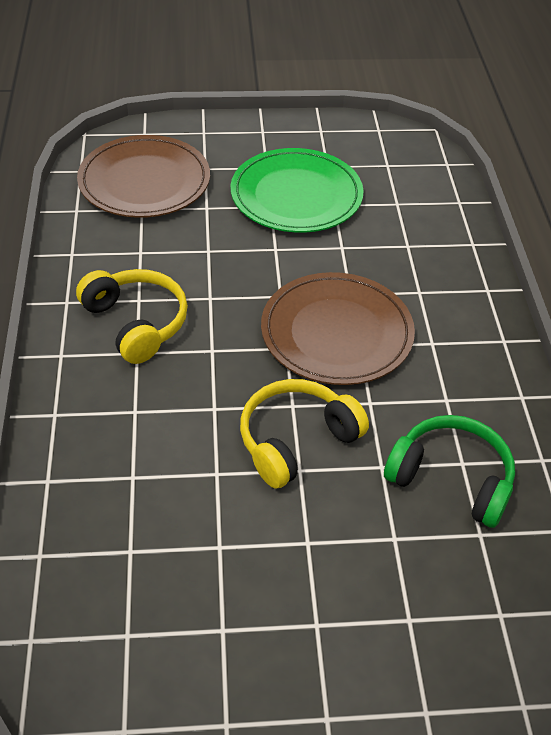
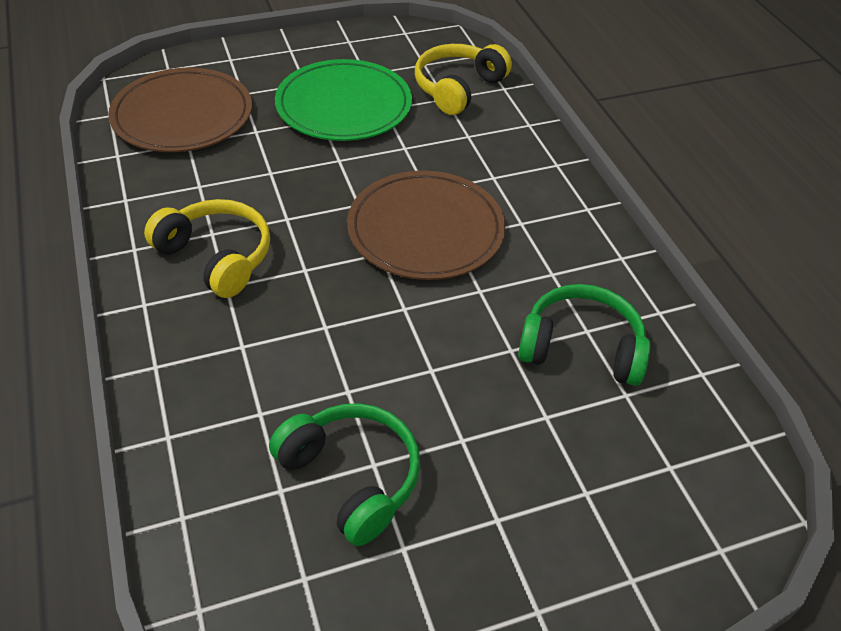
camera: 15 degrees left, 0 degrees up
yellow headphones [240,379,369,489] -> yellow headphones moved to [415,44,512,115]
none -> green headphones [269,403,420,546]

